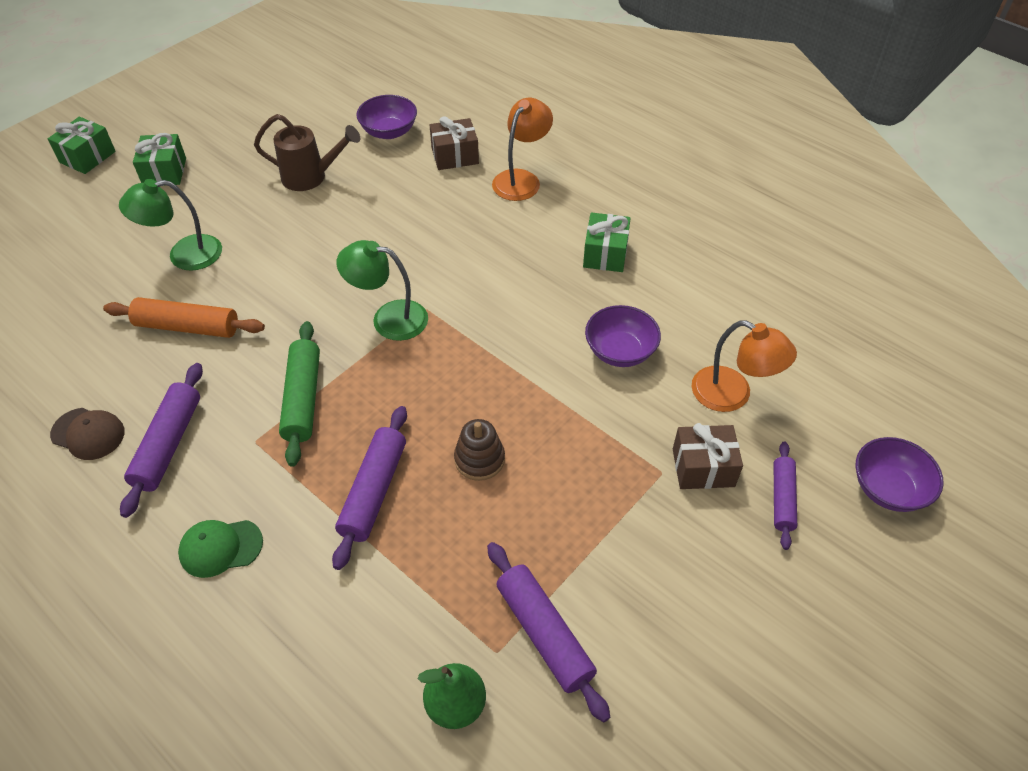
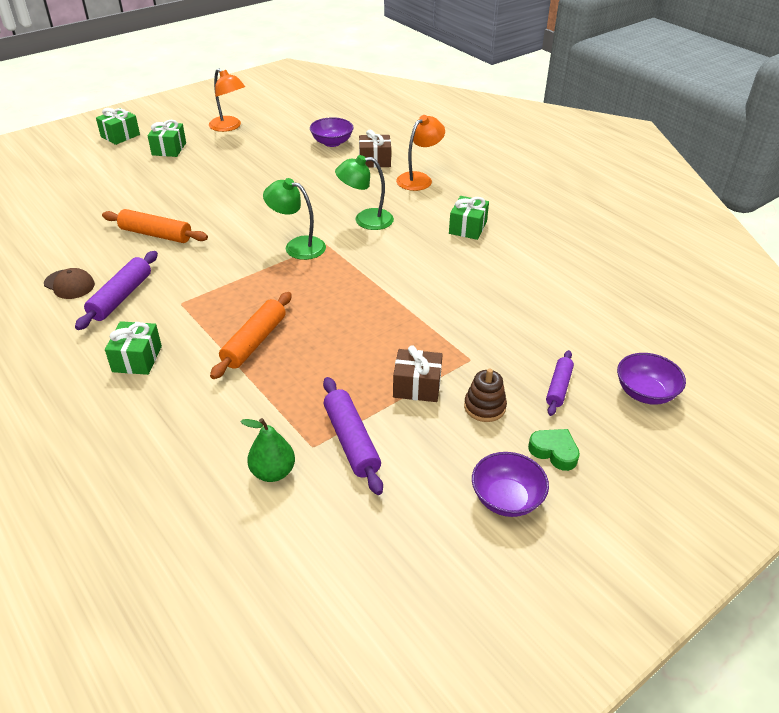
camera: 10 degrees right, 10 degrees down
green lamp [119,179,222,271] -> green lamp moved to [335,155,394,230]
green cap [178,520,263,578] -> green gift [105,321,162,375]
brown watering can [254,114,360,191] -> none
green rolling pin [279,321,320,467] -> none
purple rolling pin [332,406,407,570] -> orange rolling pin [210,292,292,379]
brown stacking toy [454,419,505,481] -> brown stacking toy moved to [464,369,507,422]
purple bowl [585,305,661,367] -> purple bowl moved to [472,452,549,517]
brown gift [673,423,743,489] -> brown gift moved to [393,345,443,402]
orange lamp [691,320,797,412] -> orange lamp moved to [209,68,245,132]
none -> green heart [528,429,580,471]

